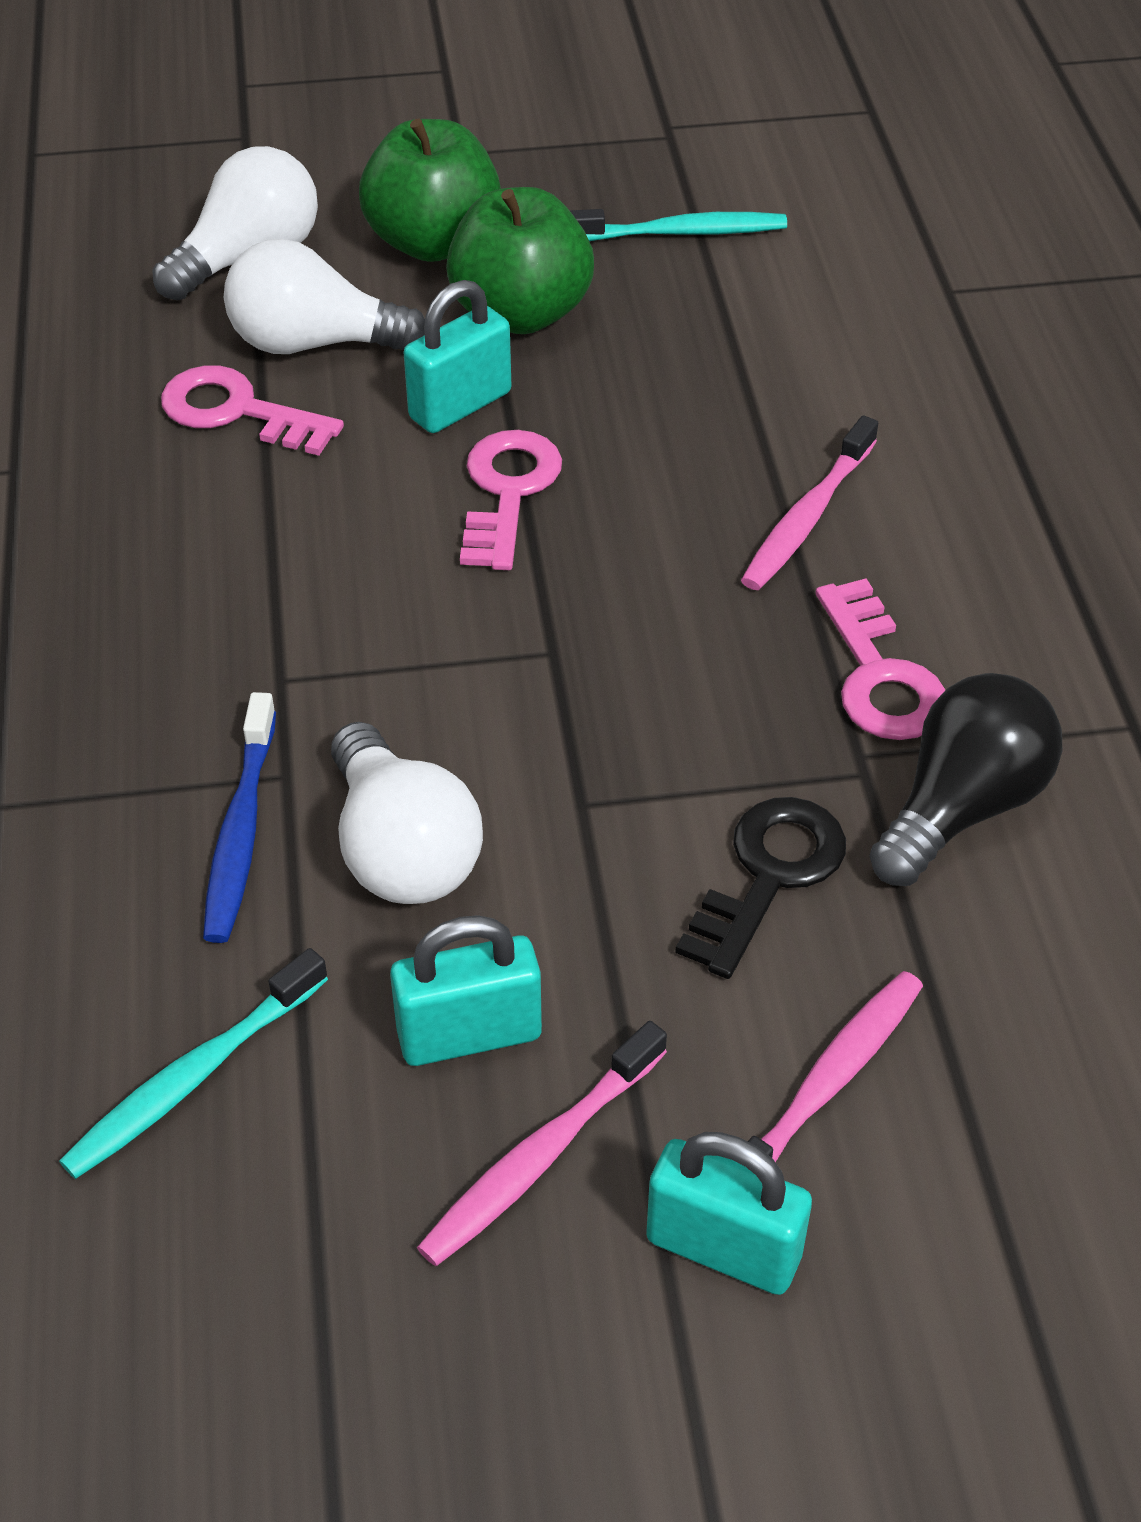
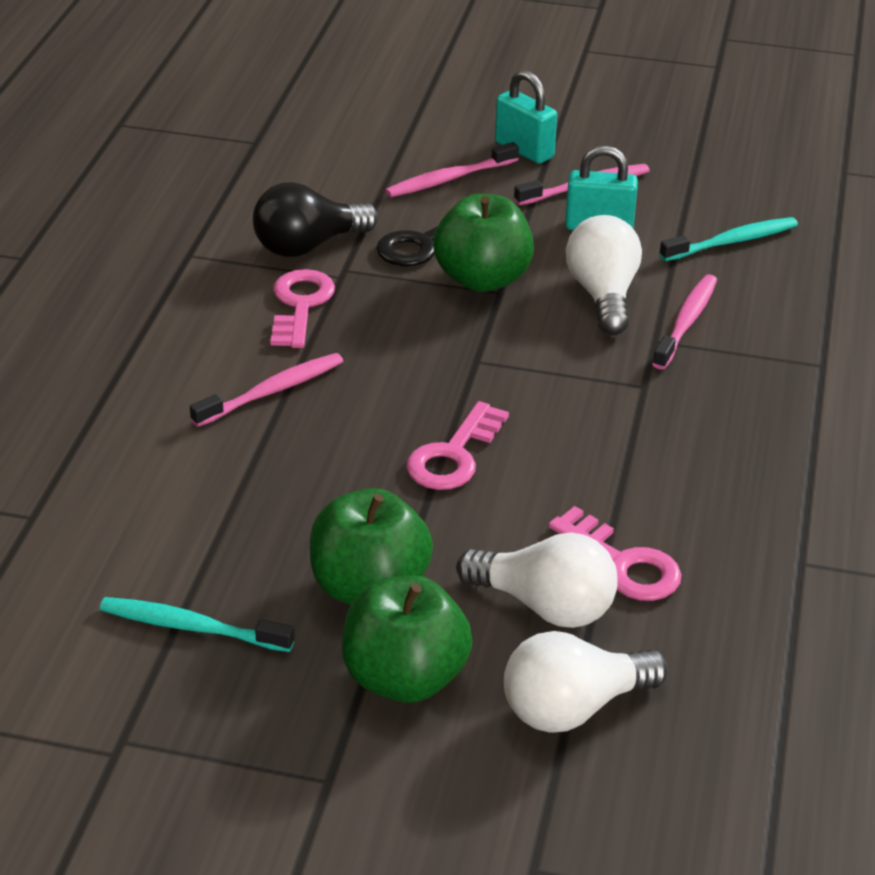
camera: 160 degrees left, 10 degrees down
blue toothbrush [203,692,276,943] -> pink toothbrush [652,274,717,370]
turquoise padlock [404,280,511,433] -> none
none -> green apple [433,194,534,292]

